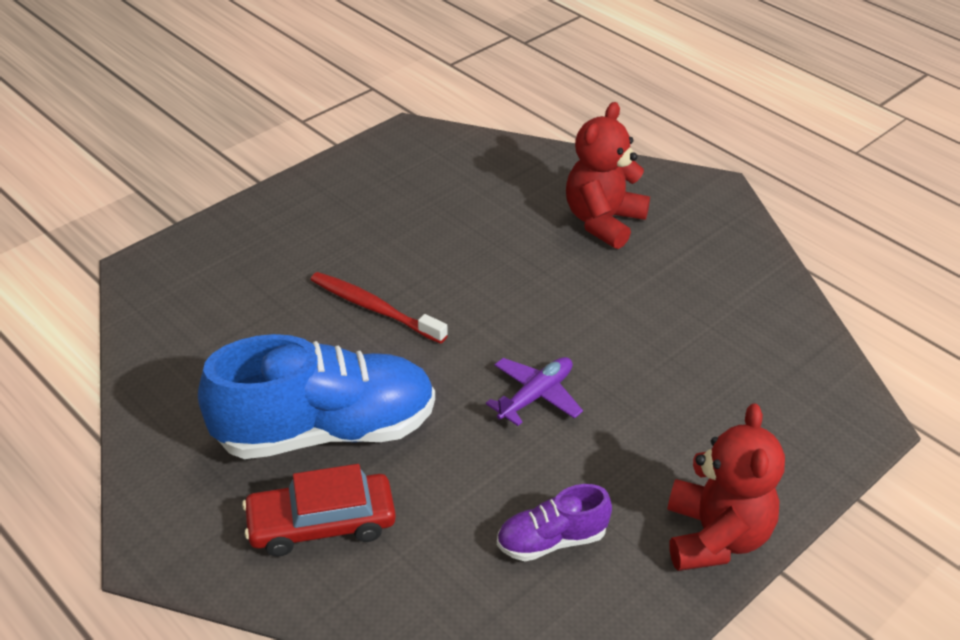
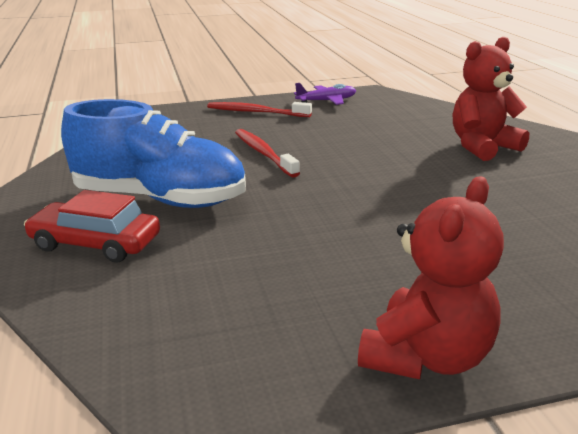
camera: 30 degrees right, 15 degrees down
purple plane [486,357,583,426] -> purple plane moved to [294,83,356,105]
purple shoe [497,484,612,561] -> none
none -> red toothbrush [207,102,312,117]

